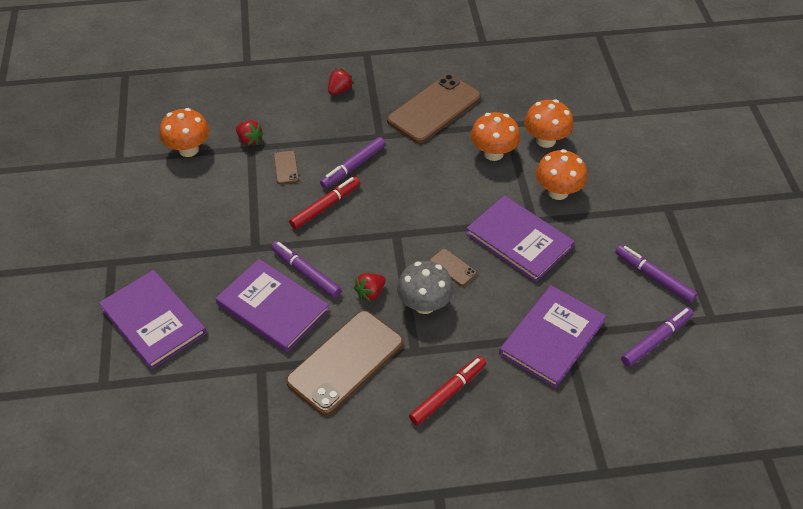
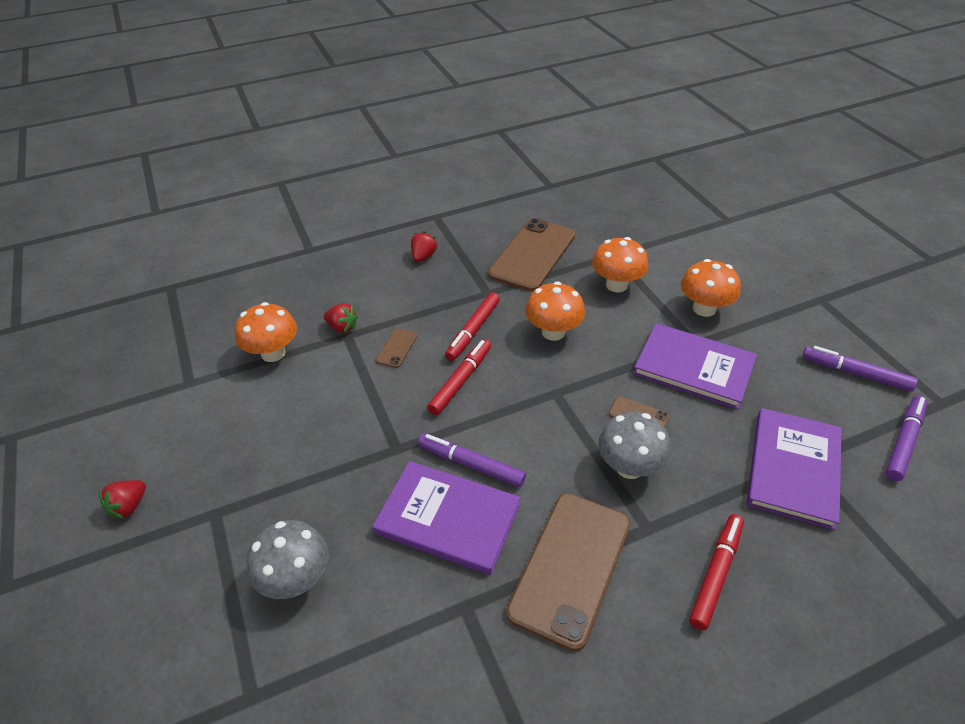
camera: 15 degrees left, 5 degrees down
purple book [99,270,207,370] -> grey mushroom [247,520,329,599]
brown phone [274,151,299,184] -> brown phone turned 45 degrees clockwise [376,328,417,368]
purple marker [320,137,385,189] -> red marker [445,292,500,361]
red strawberry [354,273,386,302] -> red strawberry moved to [98,480,146,519]
orange mushroom [524,99,574,148] -> orange mushroom moved to [525,282,585,341]

